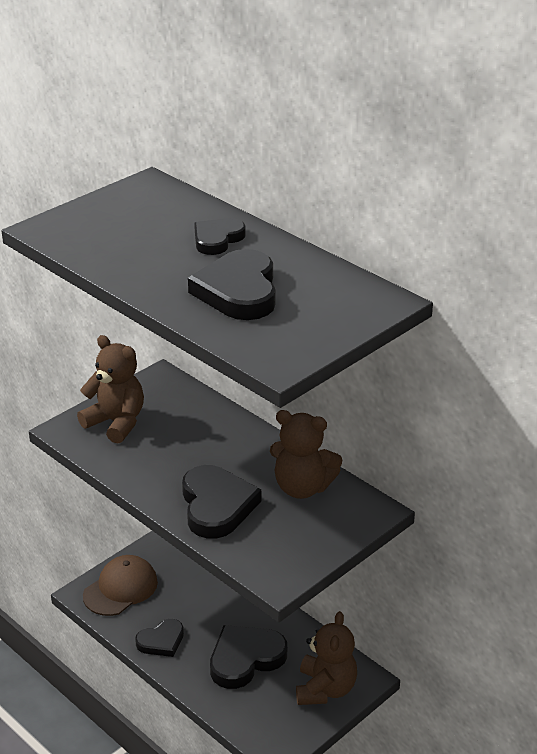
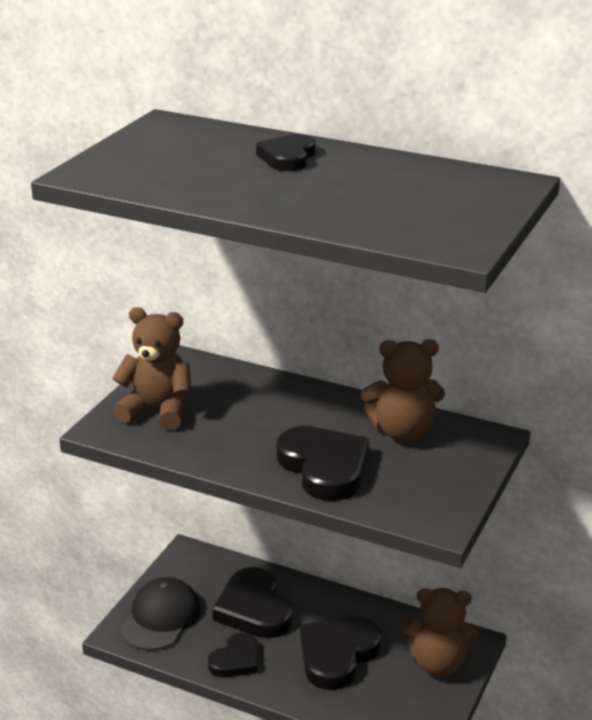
camera: 20 degrees left, 5 degrees down
brown cap [83,555,158,616] -> black cap [120,577,200,650]
black heart [188,249,275,320] -> black heart moved to [212,567,293,638]
brown teddy bear [296,611,357,705] -> brown teddy bear turned 105 degrees clockwise [401,588,479,677]

